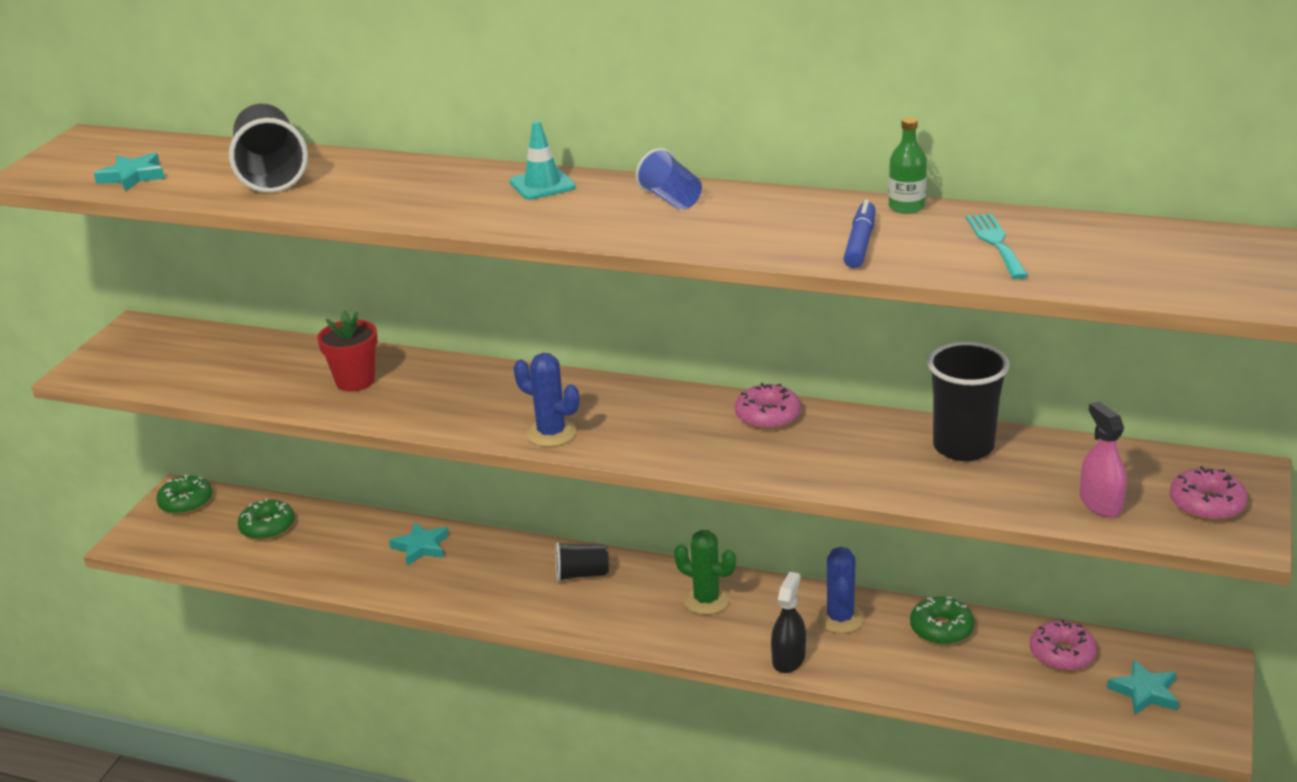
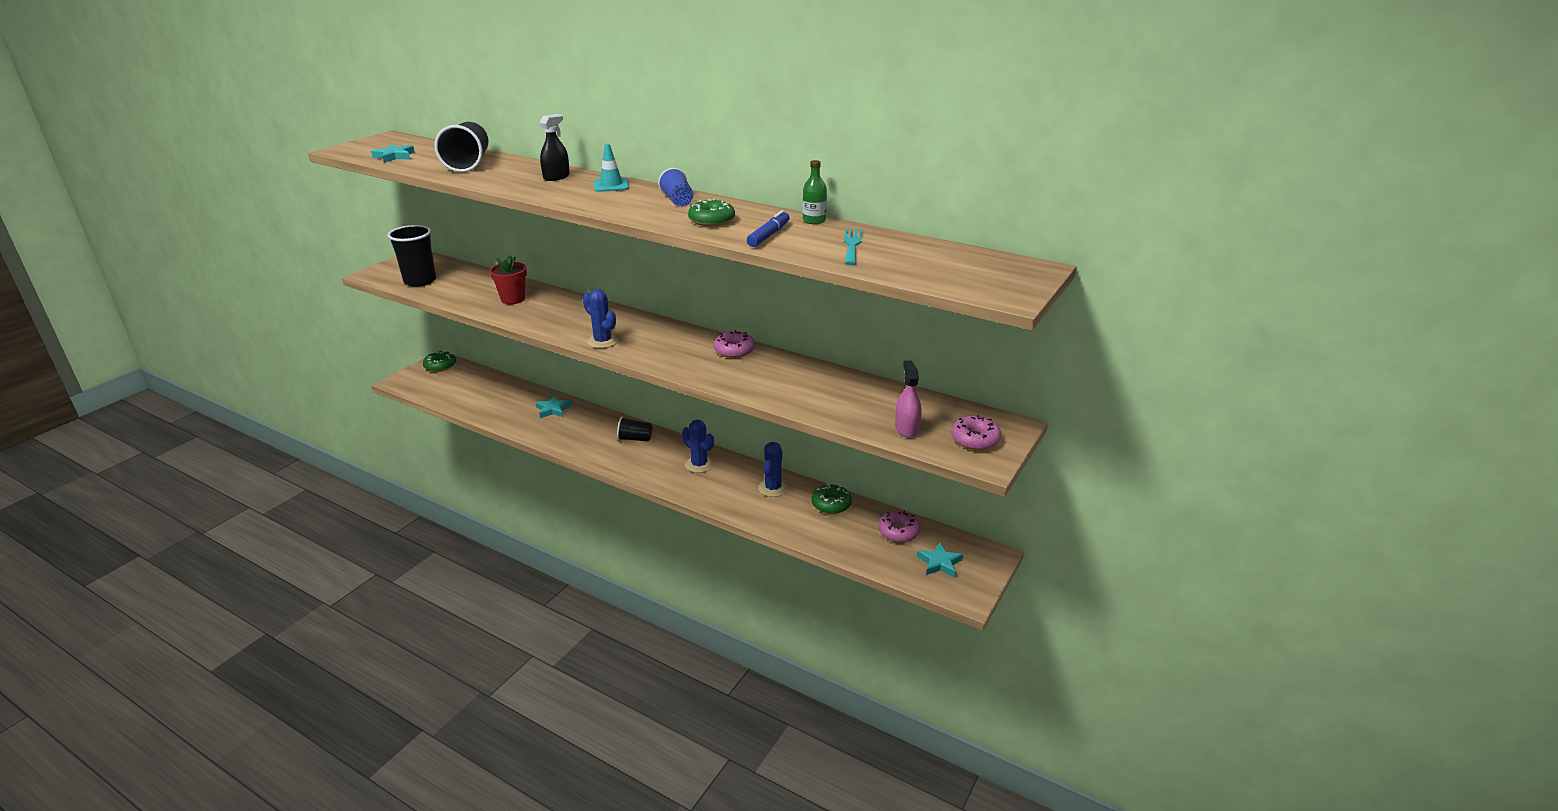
camera: 10 degrees right, 0 degrees up
green donut [238,498,294,540] -> green donut moved to [688,199,735,227]
green cactus [674,530,736,615] -> blue cactus [682,420,714,473]
black spray bottle [771,572,806,673] -> black spray bottle moved to [540,114,570,181]
black cup [928,342,1009,461] -> black cup moved to [387,225,436,287]

